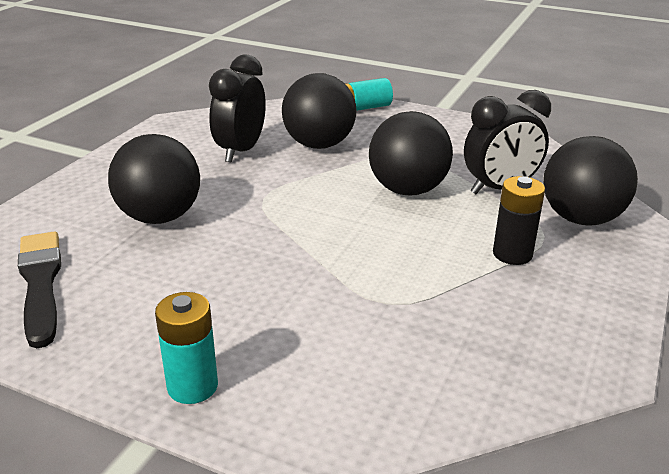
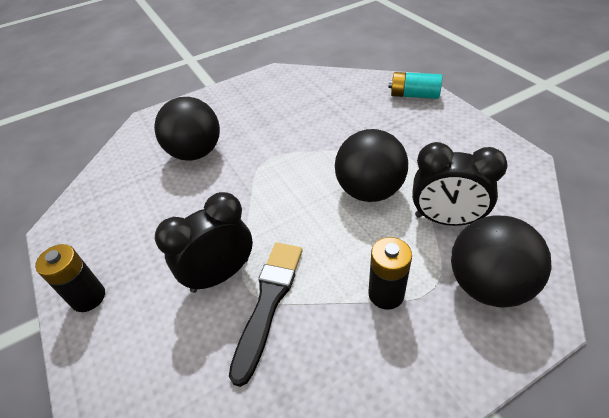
camera: 40 degrees right, 15 degrees up
black brush [18,231,61,348] -> black brush moved to [229,243,302,387]
turquoise battery [155,292,218,404] -> black battery [35,244,105,312]
black clock [209,54,266,163] -> black clock moved to [155,192,253,293]
black ball [282,73,356,149] -> none

